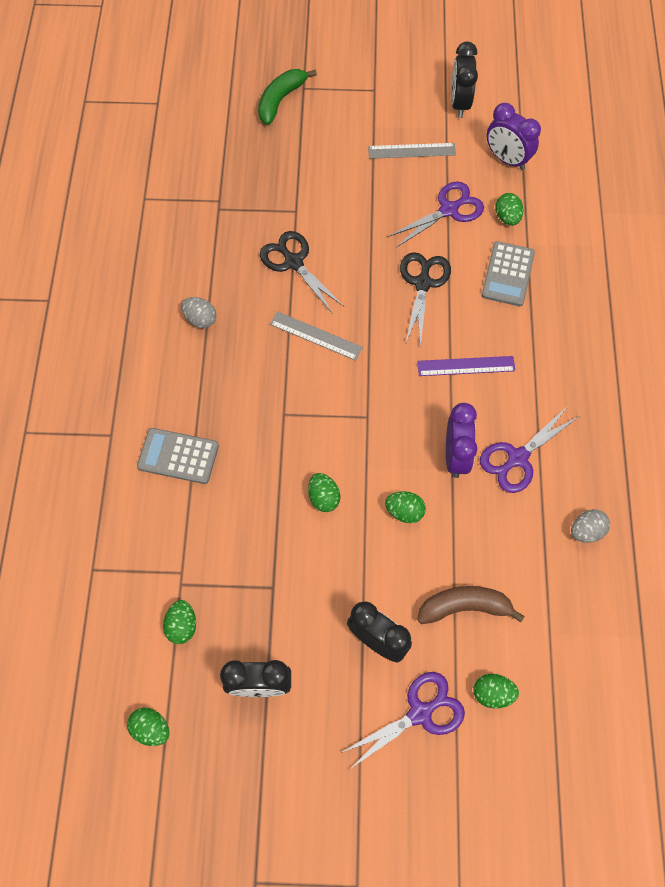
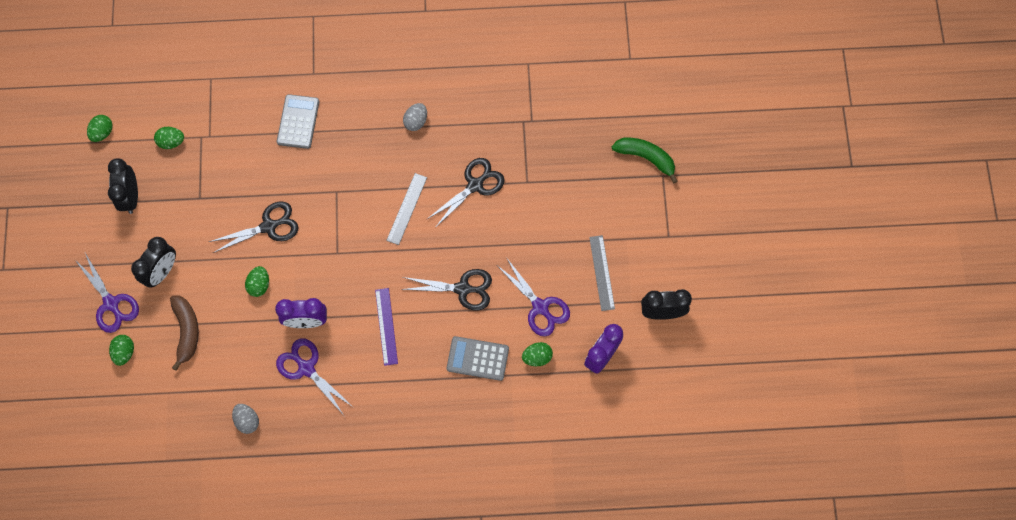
camera: 85 degrees right, 5 degrees up
green egg [308,473,340,512] -> black scissors [209,202,299,253]

